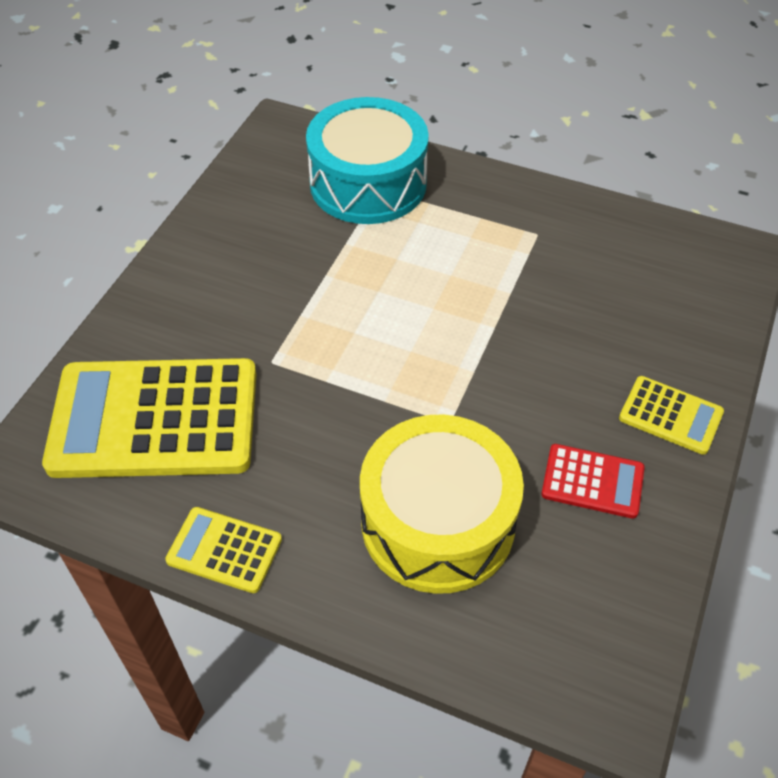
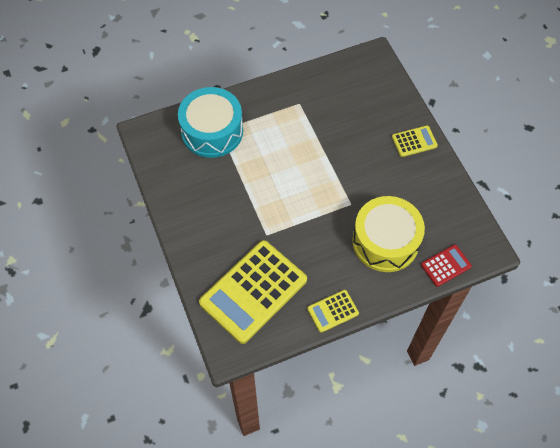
camera: 45 degrees left, 10 degrees up
red calculator [541,444,645,519] -> red calculator moved to [421,245,472,287]

